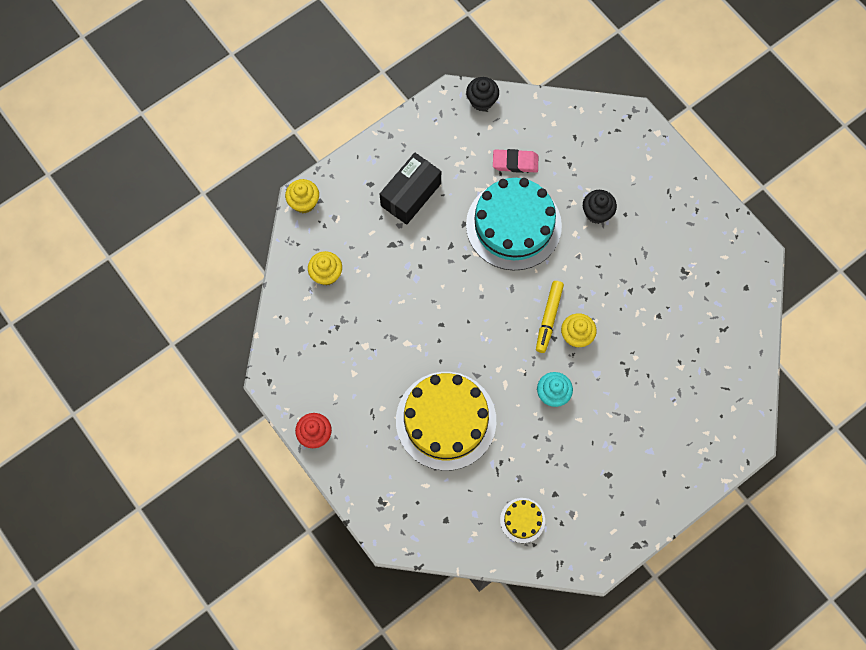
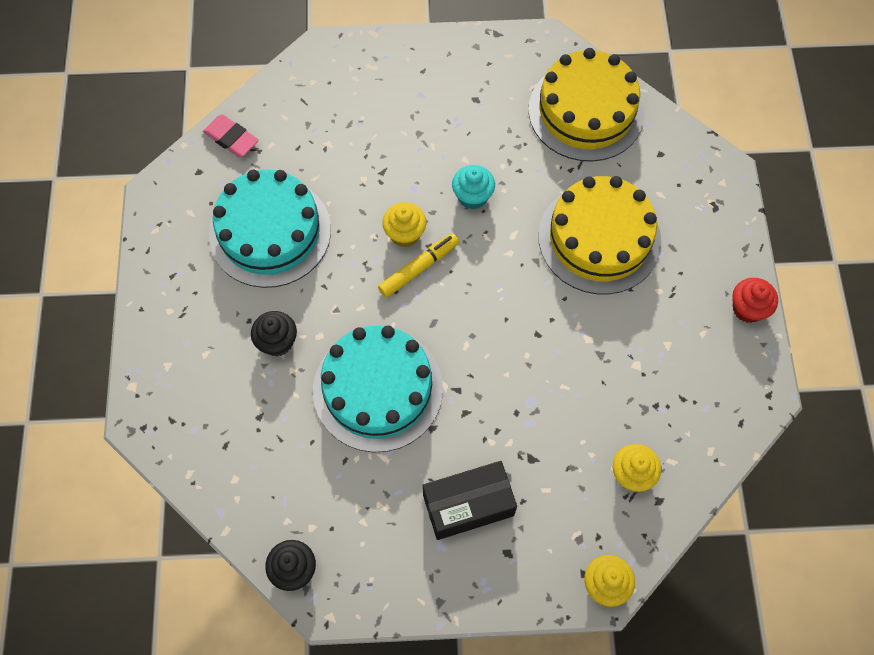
camera: 145 degrees left, 5 degrees down
pink eraser [493,149,538,173] -> pink eraser moved to [203,114,259,157]
yellow cake [500,498,545,543] -> yellow cake [529,48,645,162], size x2.29
none -> turquoise cake [209,169,331,288]

